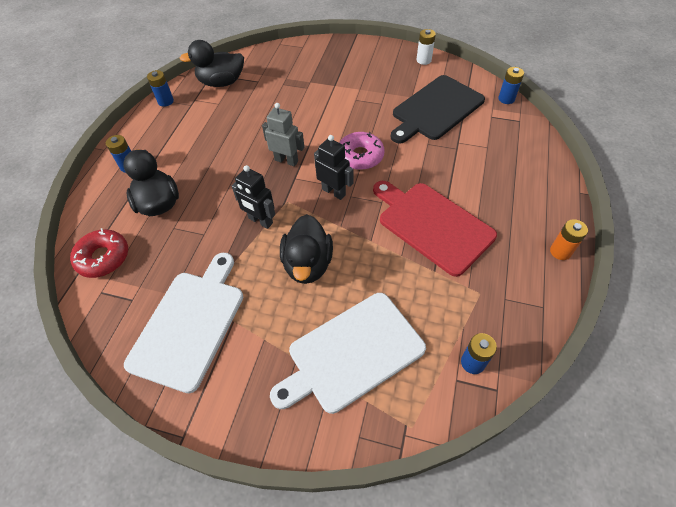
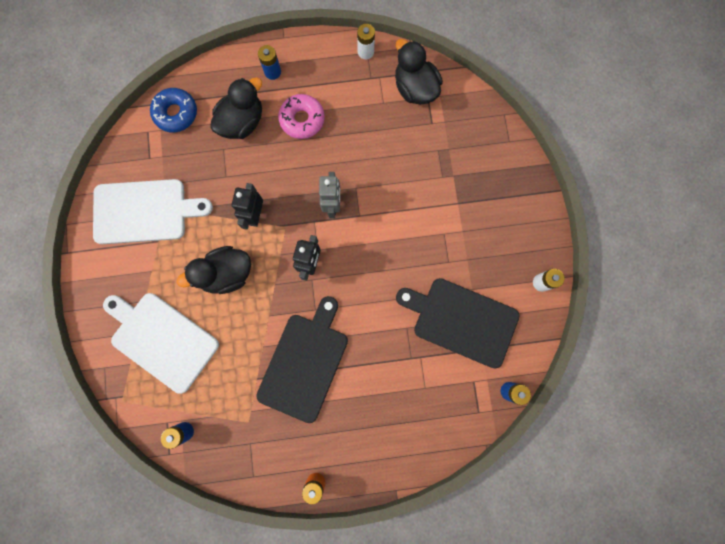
camera: 65 degrees right, 25 degrees up
red donut [70,228,128,278] -> blue donut [150,88,197,133]
blue battery [147,70,174,107] -> white battery [357,24,375,59]
pink donut [339,132,384,170] -> pink donut moved to [278,94,325,139]
red cutting board [373,181,497,277] -> black cutting board [256,296,348,423]

